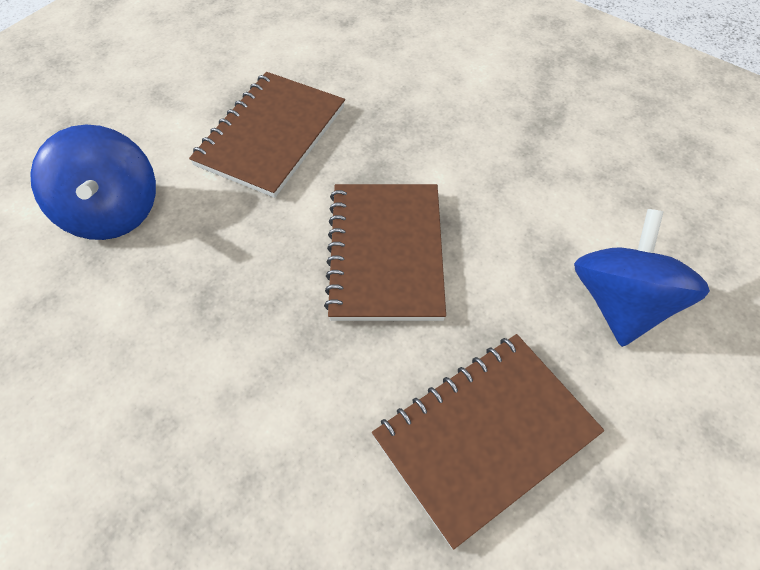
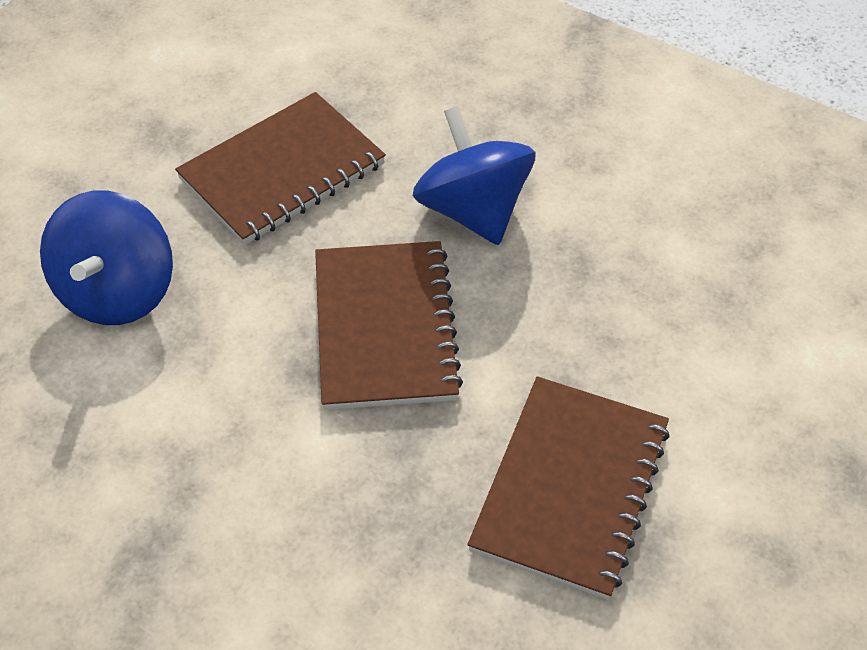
camera: 175 degrees right, 5 degrees down
blue spinning top [30,124,156,240] -> blue spinning top moved to [413,106,535,245]

